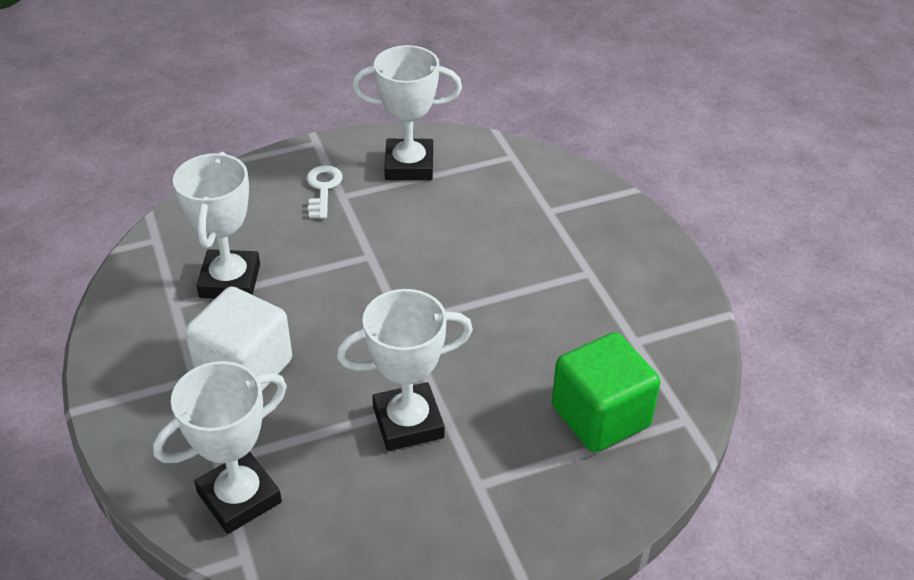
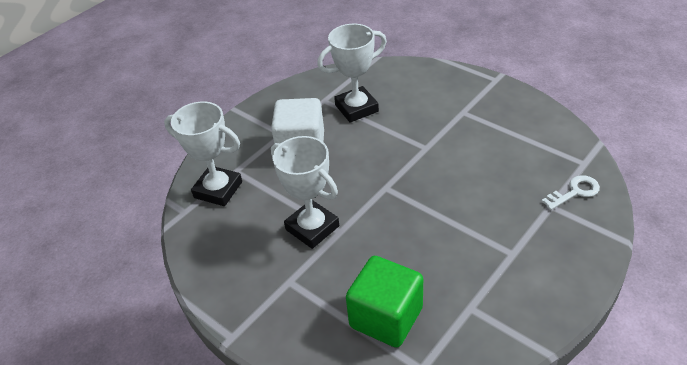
camera: 65 degrees right, 0 degrees up
white key [307,165,343,219] -> white key moved to [542,175,600,210]
white trophy [352,45,462,180] -> none

